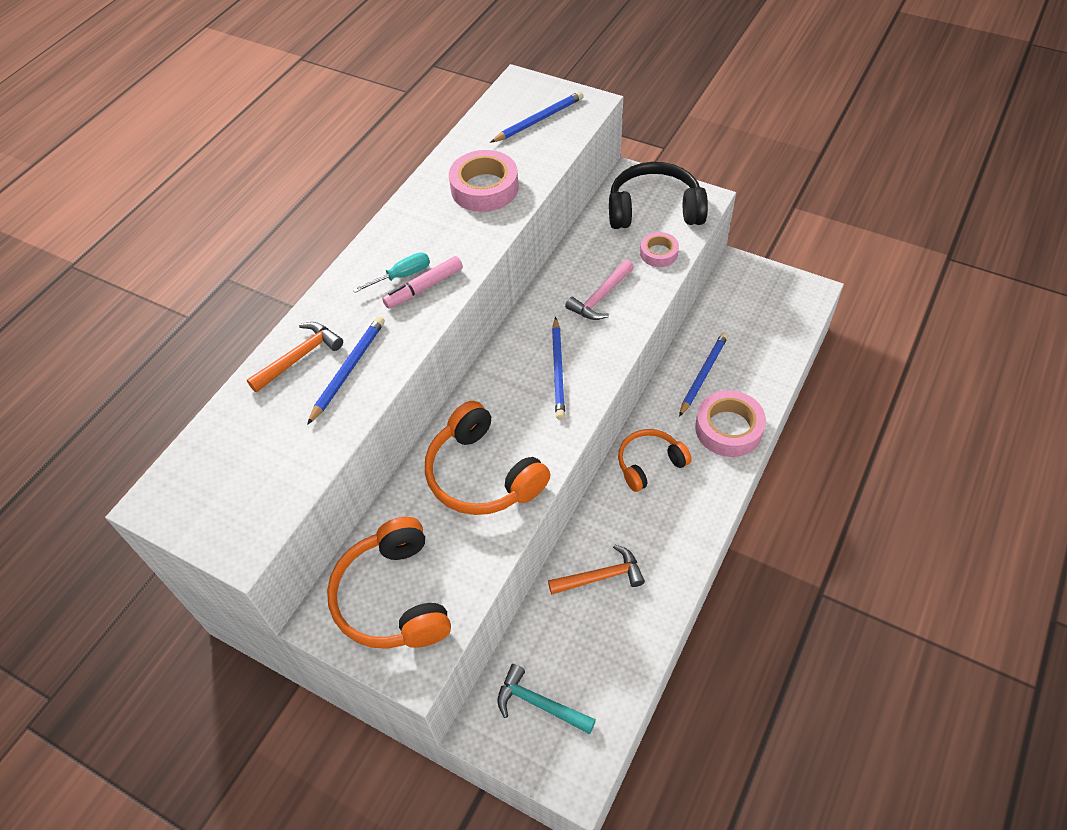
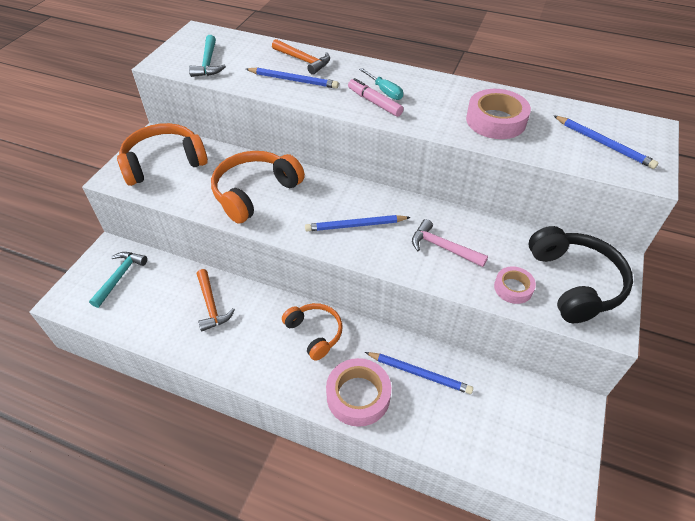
camera: 80 degrees right, 5 degrees down
none -> turquoise hammer [189,35,226,77]

